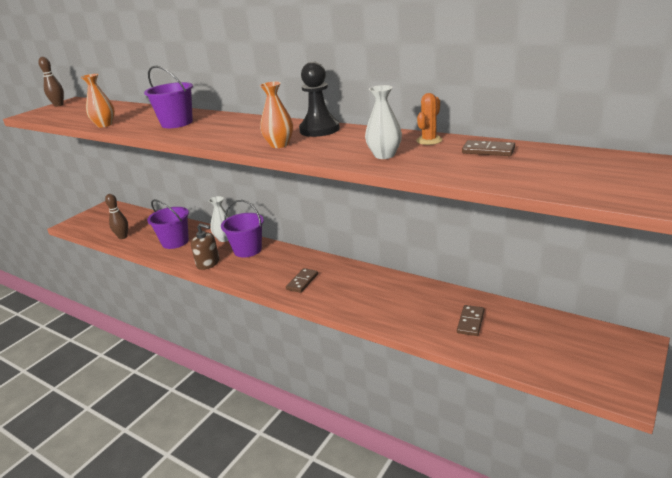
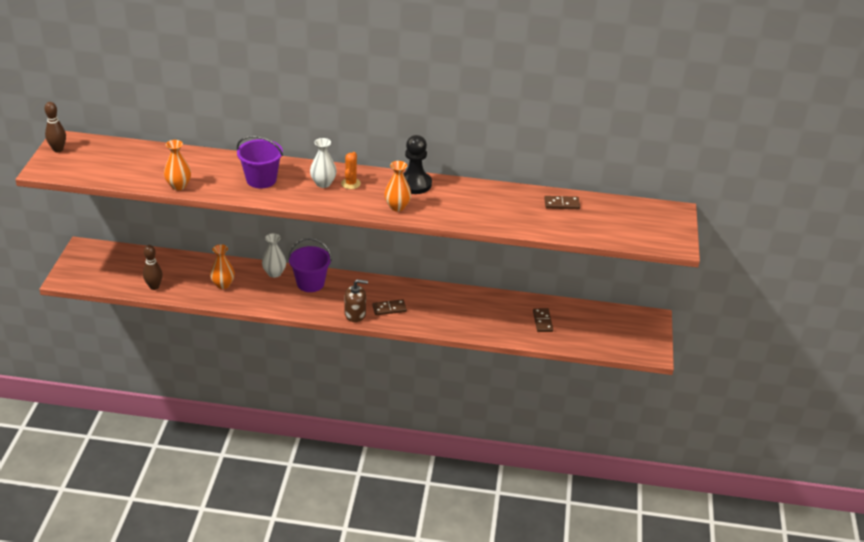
camera: 30 degrees left, 10 degrees up
purple bucket [147,199,189,249] -> orange vase [210,244,235,289]
brown soap dispenser [191,223,219,270] -> brown soap dispenser moved to [345,279,368,322]
brown domino [286,268,318,293] -> brown domino turned 75 degrees clockwise [372,299,407,315]
white vase [365,85,402,159] -> white vase moved to [310,138,337,188]
orange cactus [416,93,442,145] -> orange cactus moved to [341,152,361,189]

